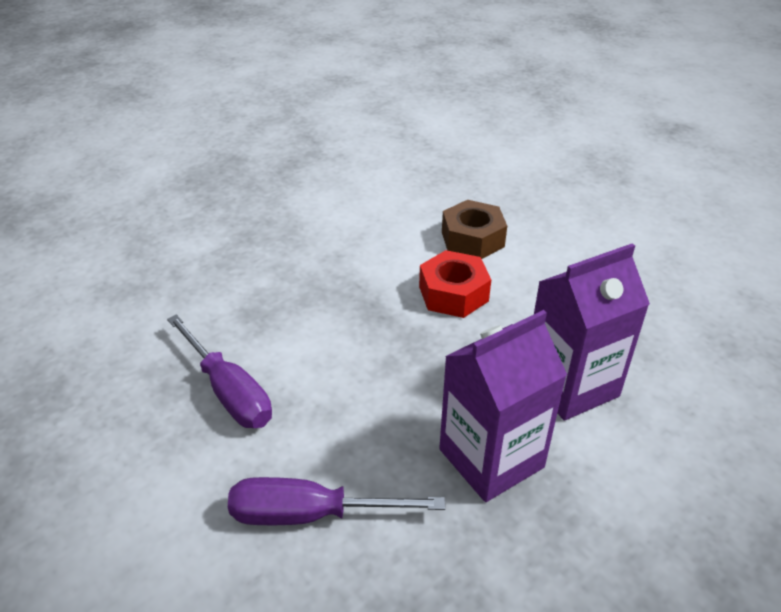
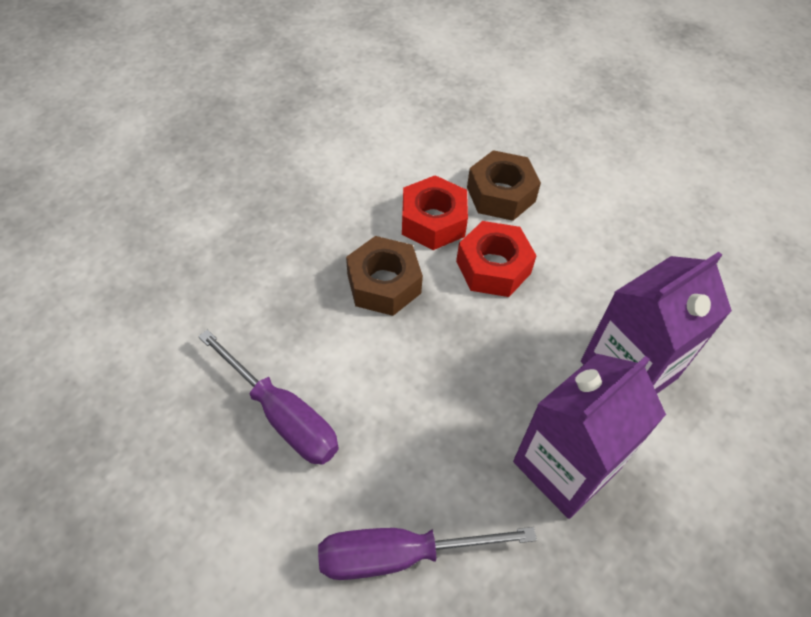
camera: 10 degrees left, 15 degrees up
none -> brown nut [346,236,423,316]
none -> red nut [402,175,468,250]

